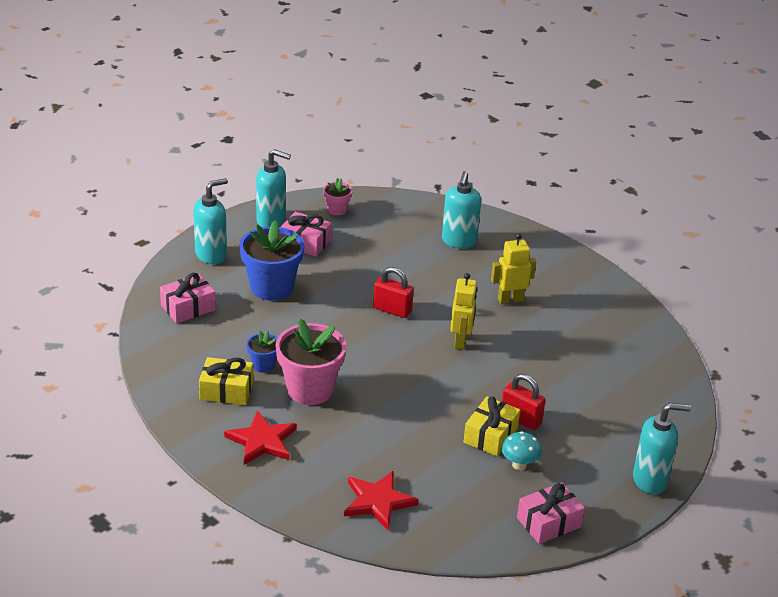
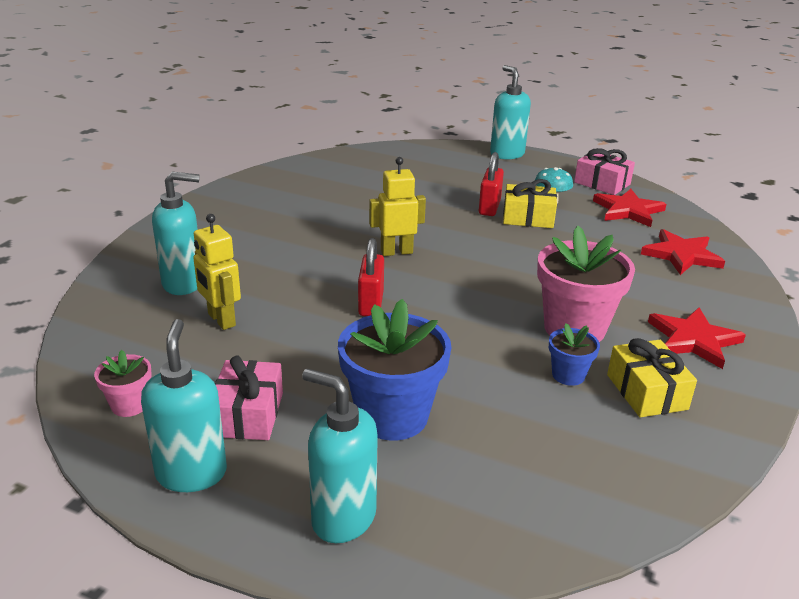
camera: 110 degrees left, 5 degrees down
pink gift [160,272,216,324] -> none
yellow robot [491,233,536,304] -> yellow robot moved to [193,214,241,330]
none -> red star [593,189,666,227]

